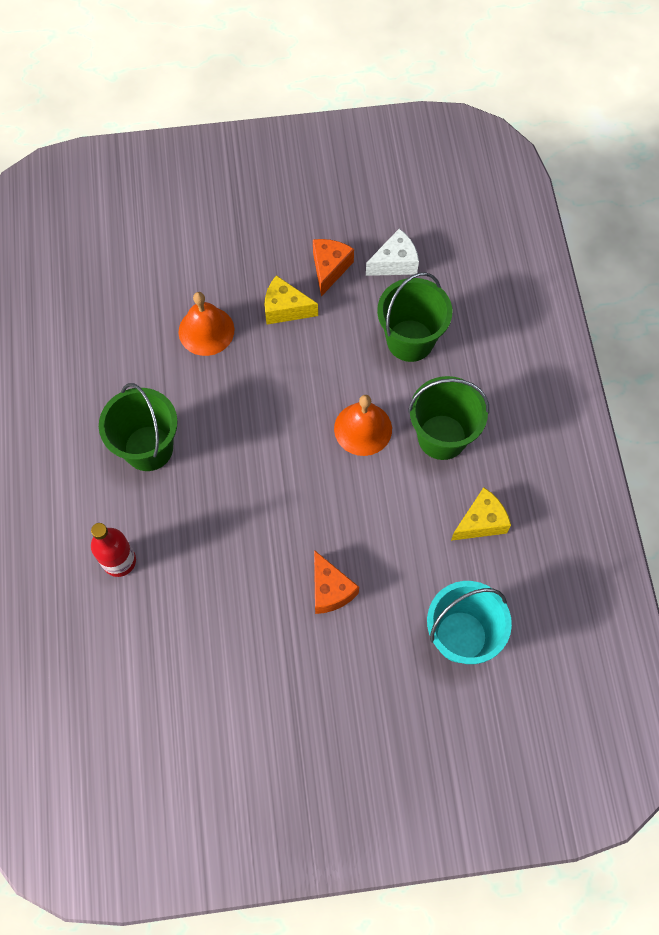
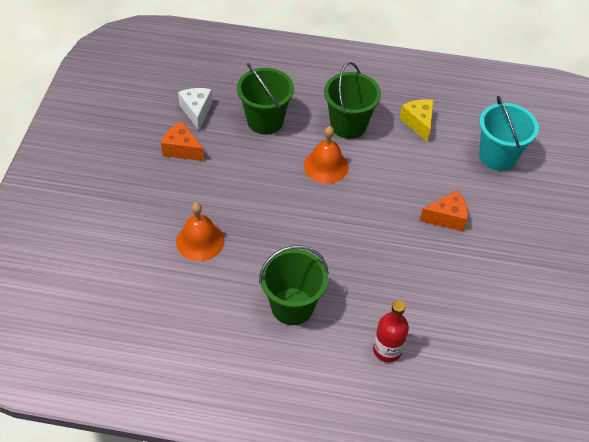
camera: 75 degrees left, 15 degrees down
yellow cheese [264,275,318,324] -> none

